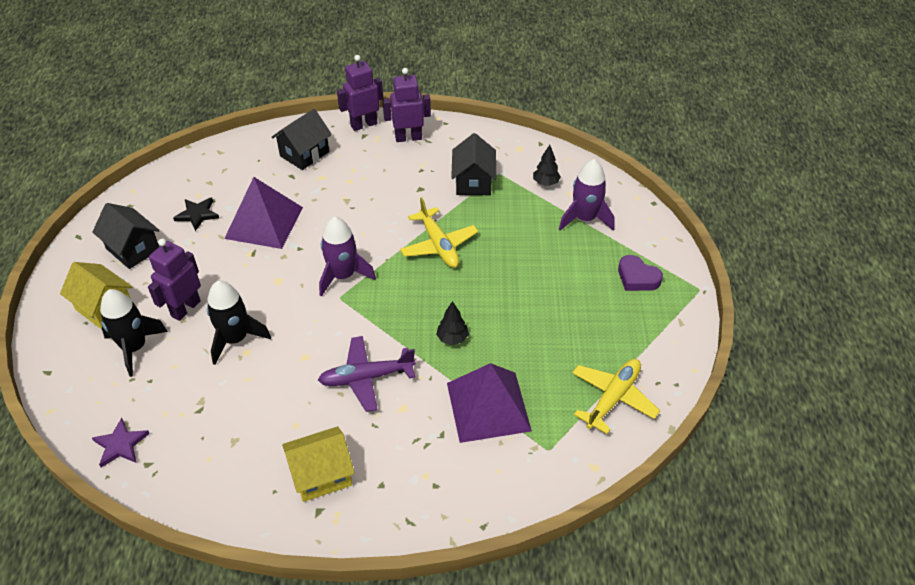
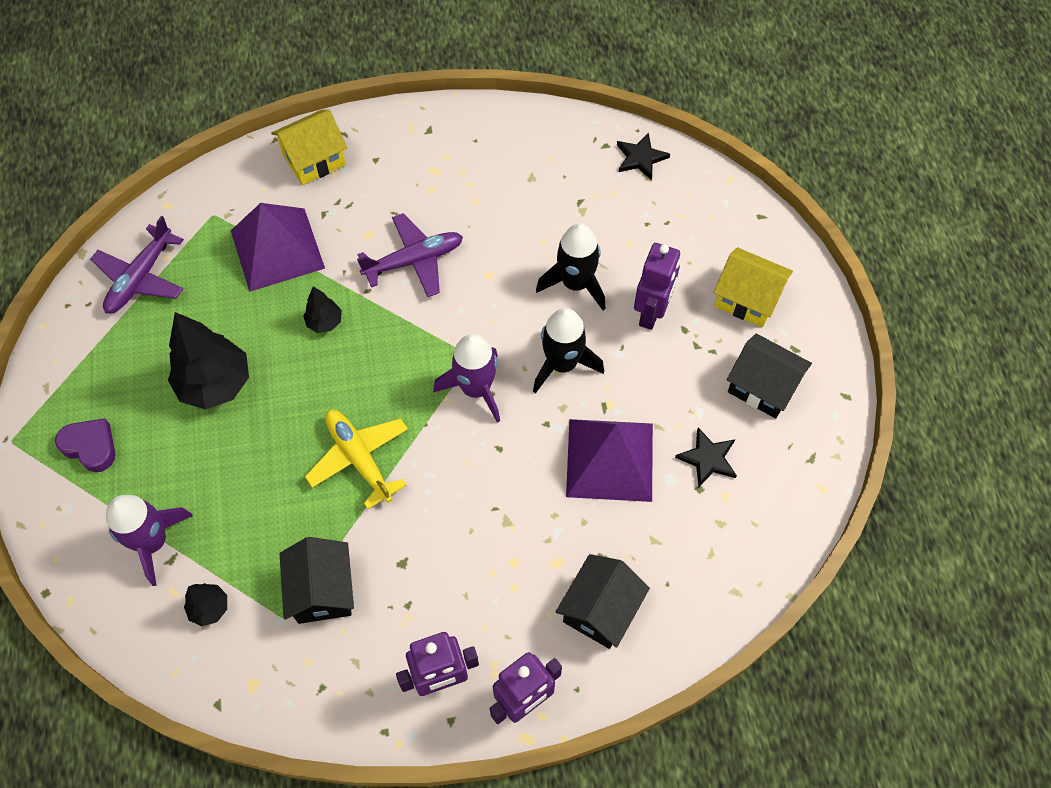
camera: 170 degrees right, 15 degrees up
purple star [92,418,150,468] -> black star [617,132,670,180]
black rocket [100,289,168,377] -> black rocket moved to [533,308,604,394]
yellow house [282,426,355,502] -> yellow house moved to [271,110,347,185]
yellow plane [572,359,660,434] -> purple plane [90,216,184,314]
none -> black tree [168,312,249,410]

